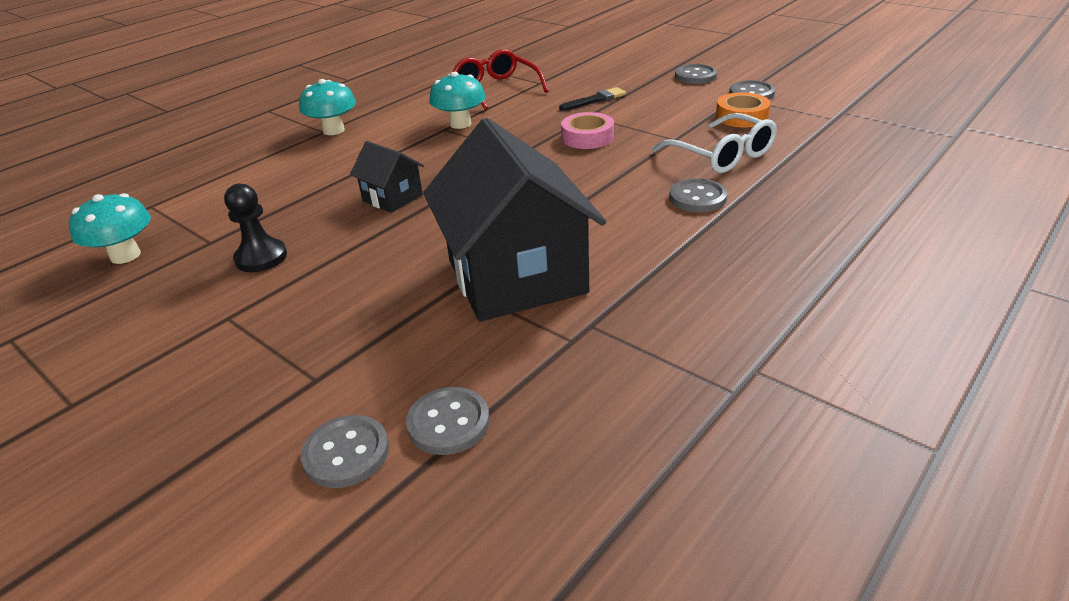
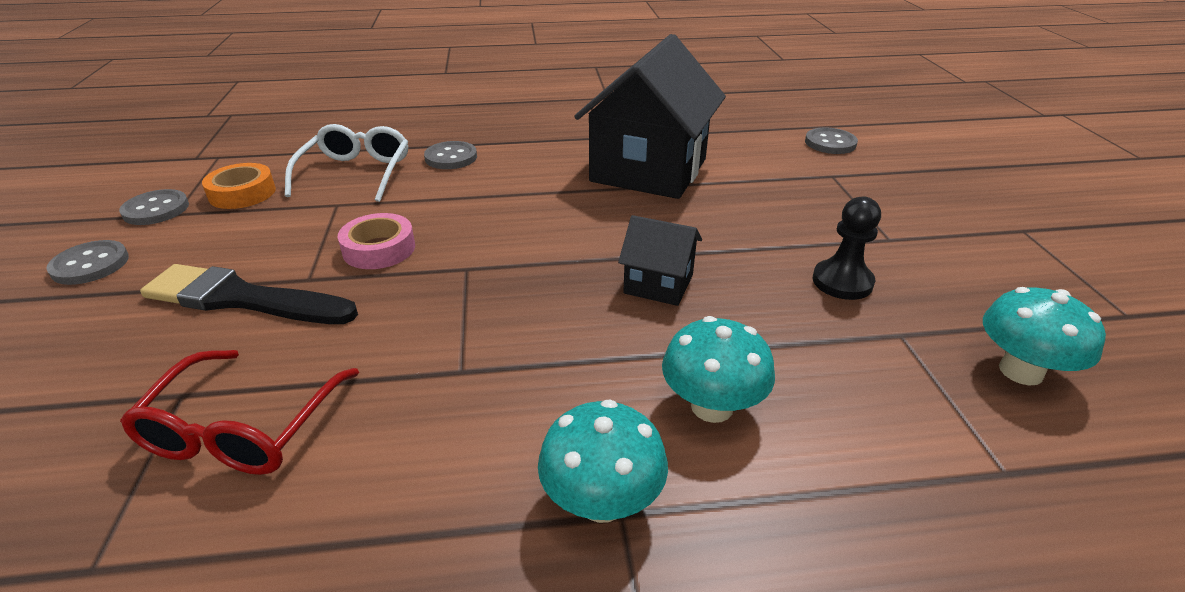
camera: 140 degrees left, 0 degrees up
black house [350,141,424,213] -> black house turned 60 degrees counterclockwise [618,215,702,306]
grey button [406,387,490,455] -> none
turquoise mushroom [429,72,485,129] -> turquoise mushroom moved to [662,316,775,423]
black brush [559,87,626,111] -> black brush [140,264,358,324], size x1.83

